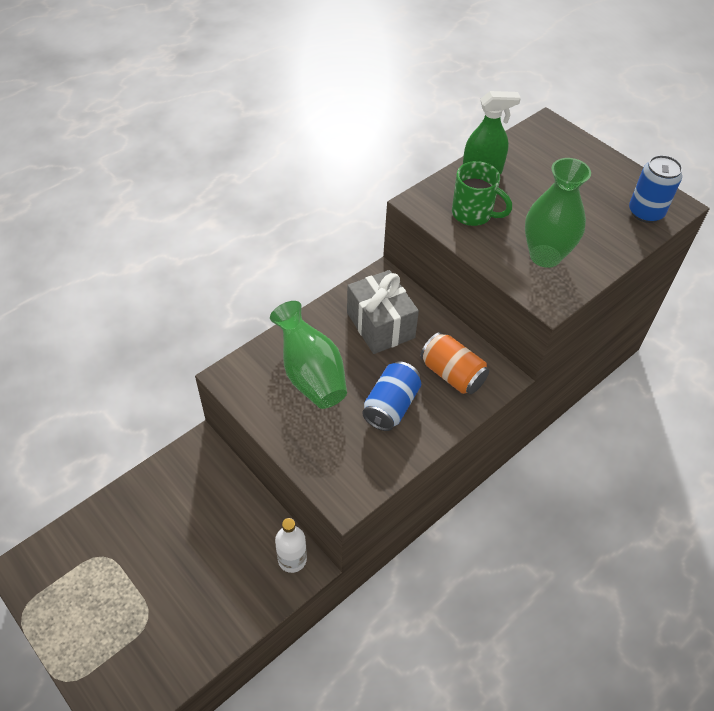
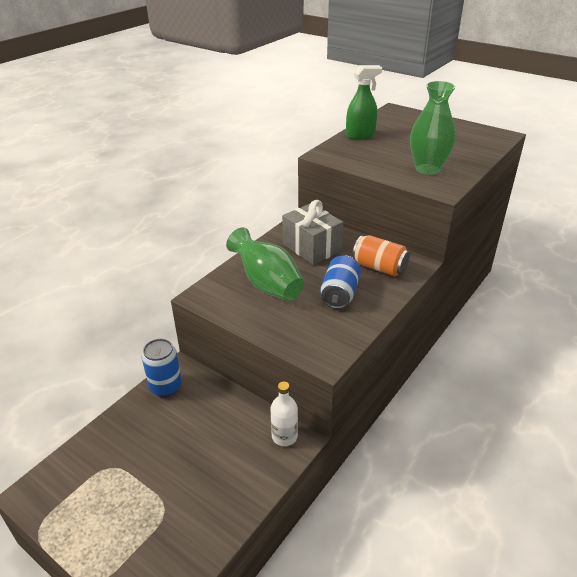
camera: 10 degrees left, 15 degrees down
green mug [452,161,512,226] -> none
blue can [629,155,682,223] -> blue can moved to [142,339,182,397]

